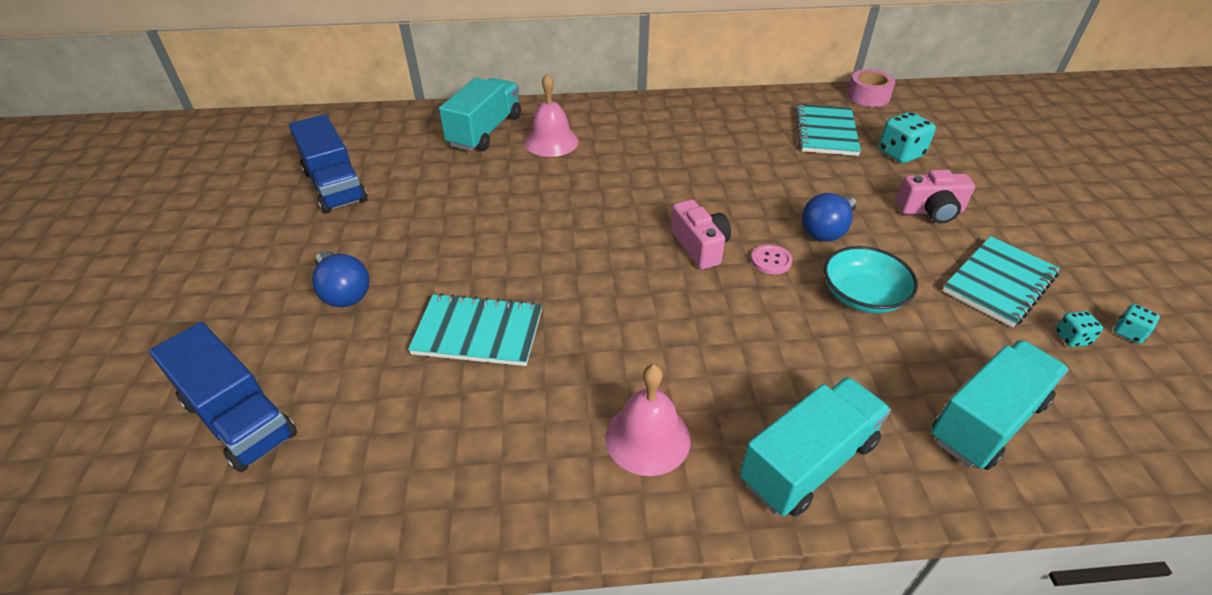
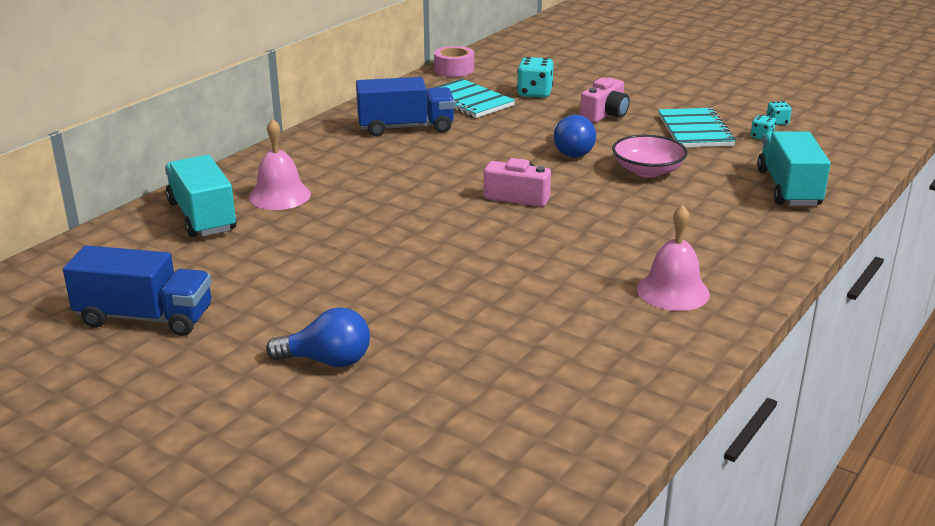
camera: 50 degrees left, 15 degrees down
blue truck [149,322,297,472] -> blue truck moved to [356,77,455,137]
turquoise notebook [408,293,542,366] -> none
turquoise truck [740,377,891,517] -> none
pink button [751,244,792,274] -> none
turquoise bowl [824,246,918,313] -> pink bowl [612,135,688,177]

